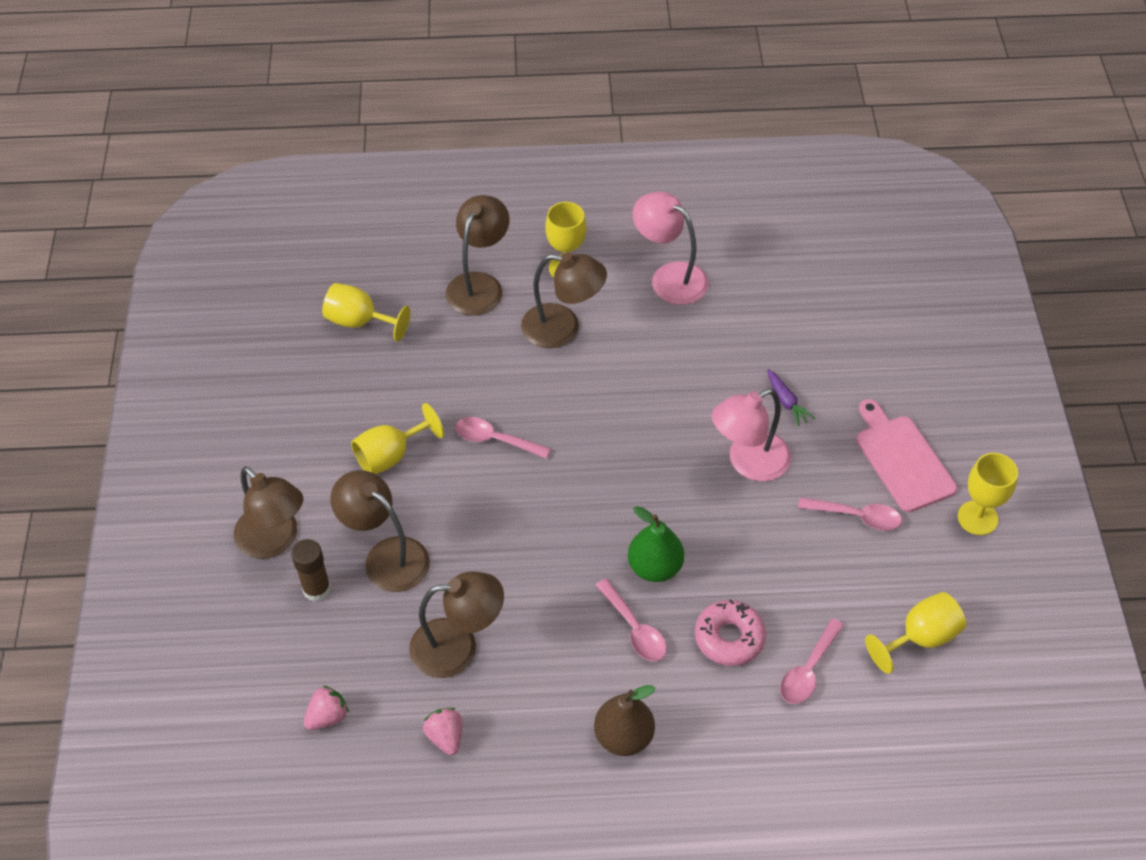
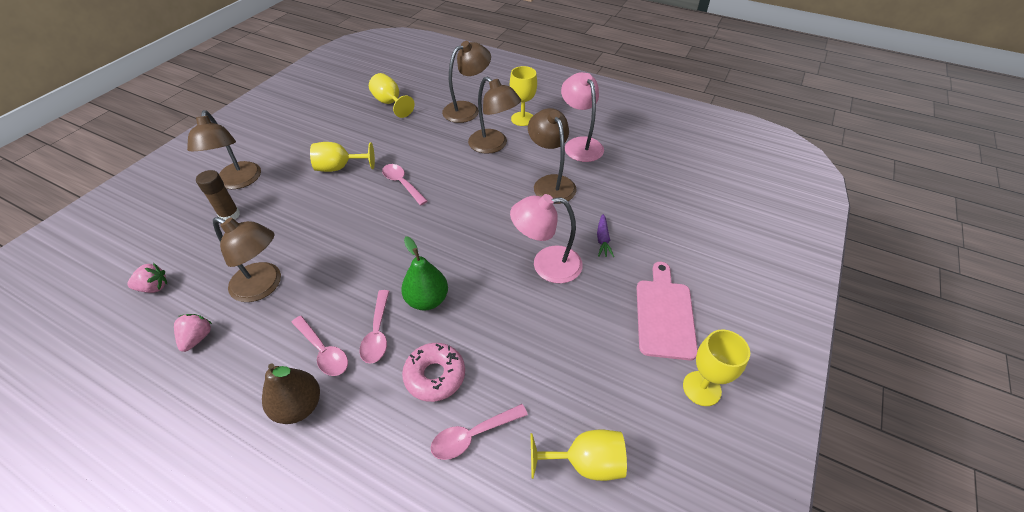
camera: 30 degrees right, 5 degrees down
brown lamp [330,470,430,592] -> brown lamp moved to [528,108,577,204]
pink spoon [798,497,902,530] -> pink spoon moved to [291,316,348,376]

